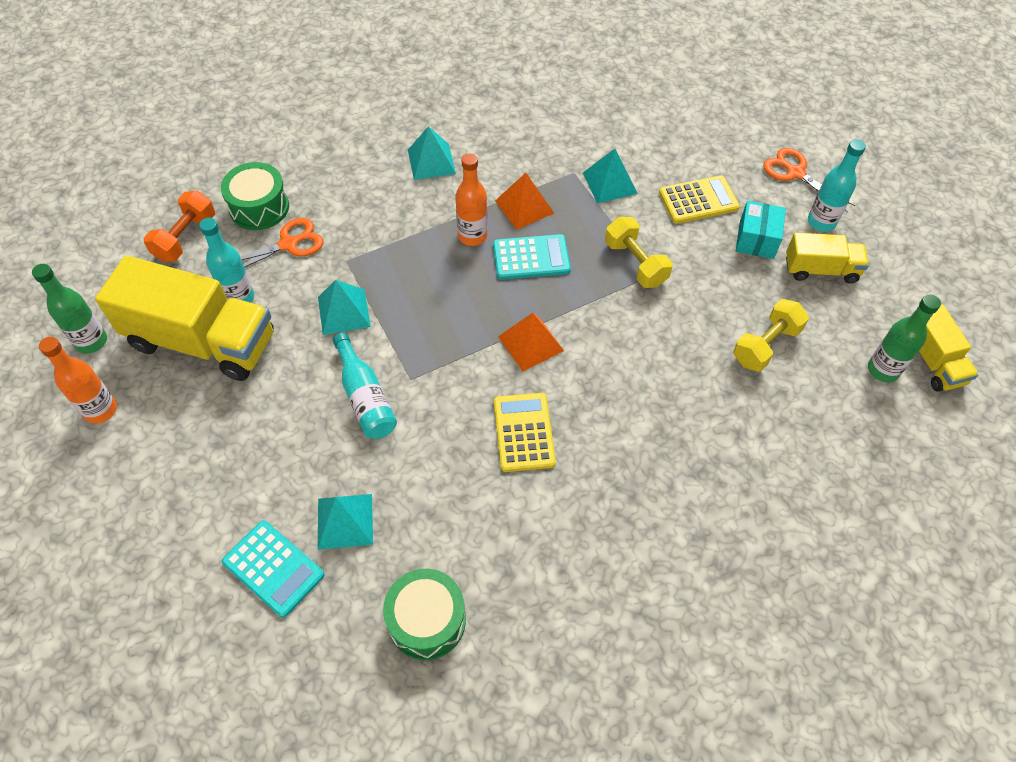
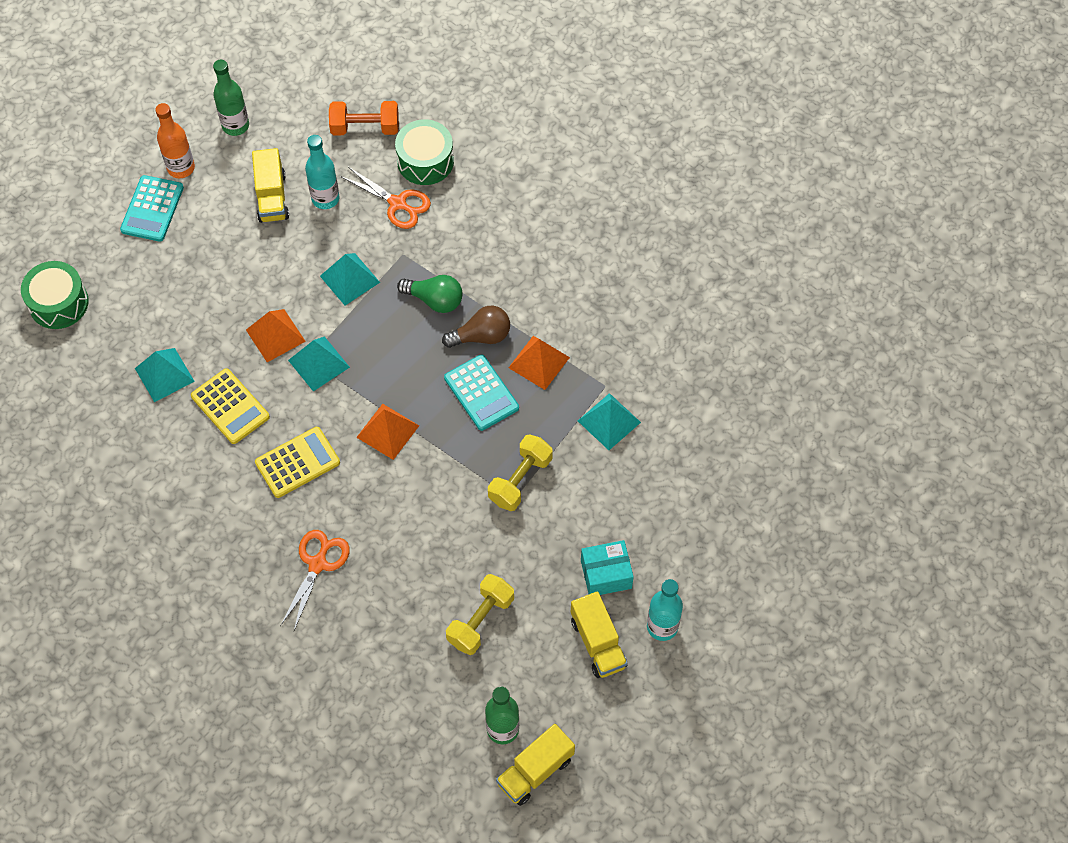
camera: 65 degrees right, 5 degrees up
yellow truck [95,255,274,381] -> yellow truck [252,148,289,223], size x0.53
turquoise calculator [222,520,325,618] -> turquoise calculator moved to [120,175,184,242]
turquoise bottle [333,333,397,439] -> orange pyramid [246,309,306,362]
green drum [383,569,466,660] -> green drum moved to [21,261,89,329]
turquoise pyramid [408,126,456,180] -> turquoise pyramid moved to [288,336,350,392]
orange bottle [455,153,488,246] -> brown light bulb [442,306,510,348]
yellow calculator [659,175,740,224] -> yellow calculator moved to [191,368,270,444]
yellow dumbbell [733,299,809,372] -> yellow dumbbell turned 75 degrees counterclockwise [446,574,514,655]
orange scissors [763,148,855,212] -> orange scissors moved to [280,530,350,630]
none -> green light bulb [397,275,463,313]

